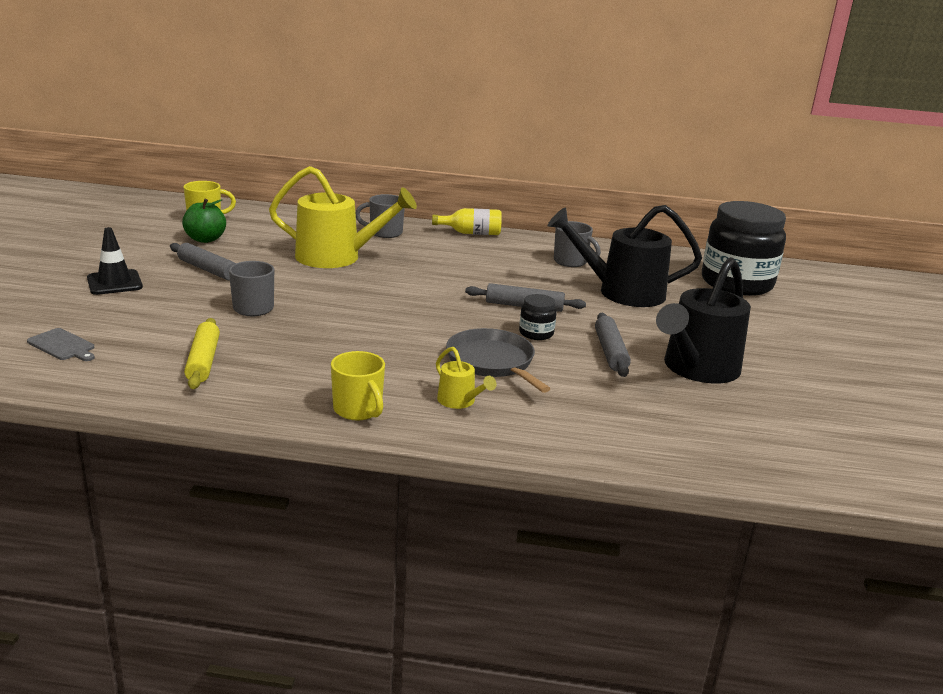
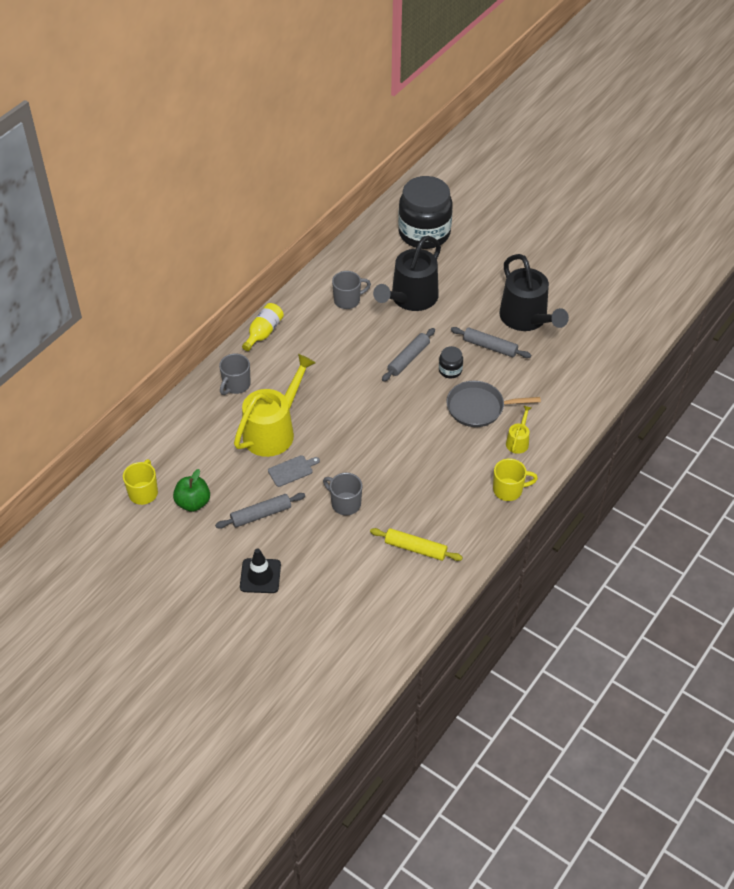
camera: 60 degrees left, 25 degrees up
grey cutting board [27,328,95,361] -> grey cutting board moved to [268,455,320,487]
yellow watering can [436,347,496,409] -> yellow watering can turned 60 degrees counterclockwise [506,406,531,454]

